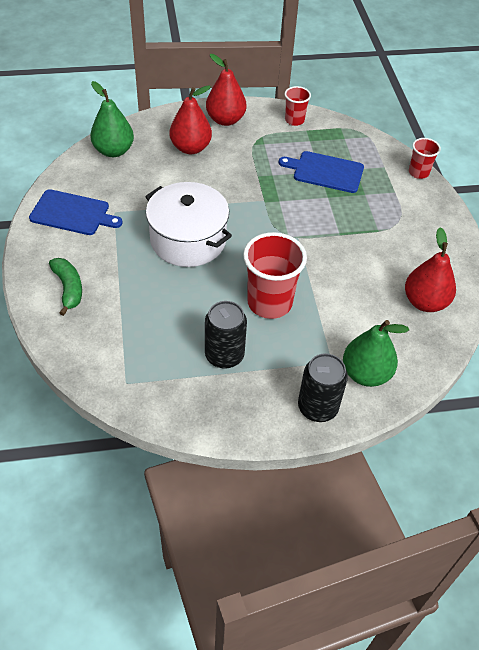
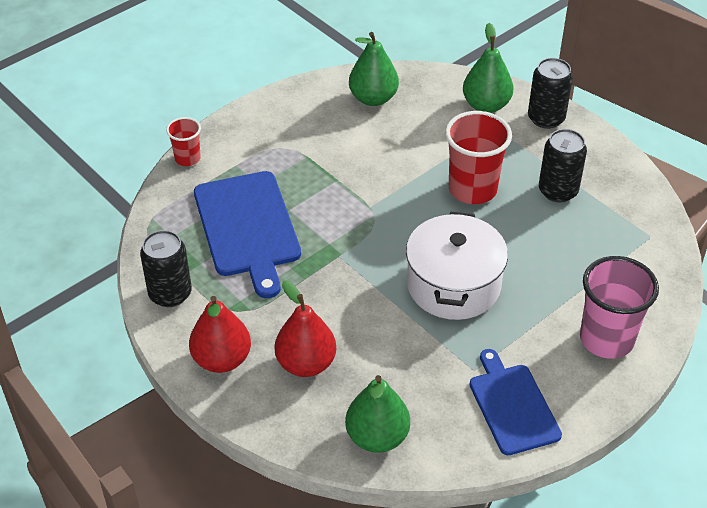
camera: 120 degrees left, 5 degrees down
green banana [49,258,82,316] -> pink cup [580,256,659,359]
blue cutting board [279,151,364,193] -> blue cutting board [194,171,301,298], size x1.51
red cup [284,86,311,126] -> black can [140,230,192,307]
red pear [405,227,456,312] -> green pear [349,32,399,106]

